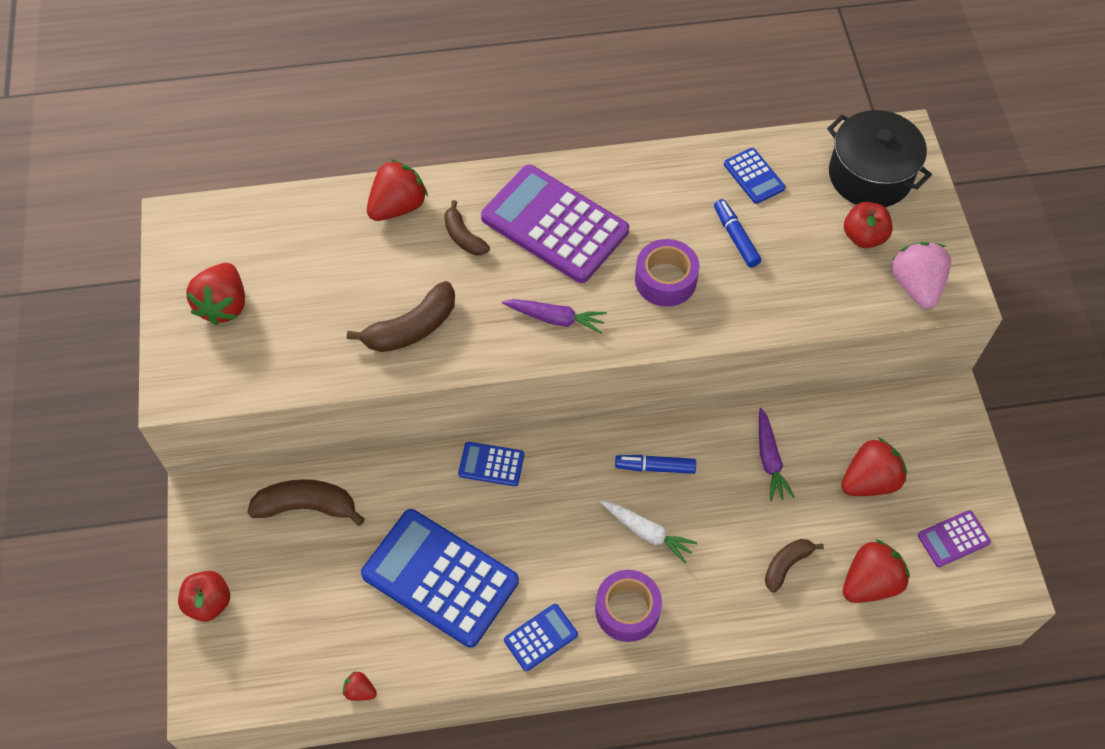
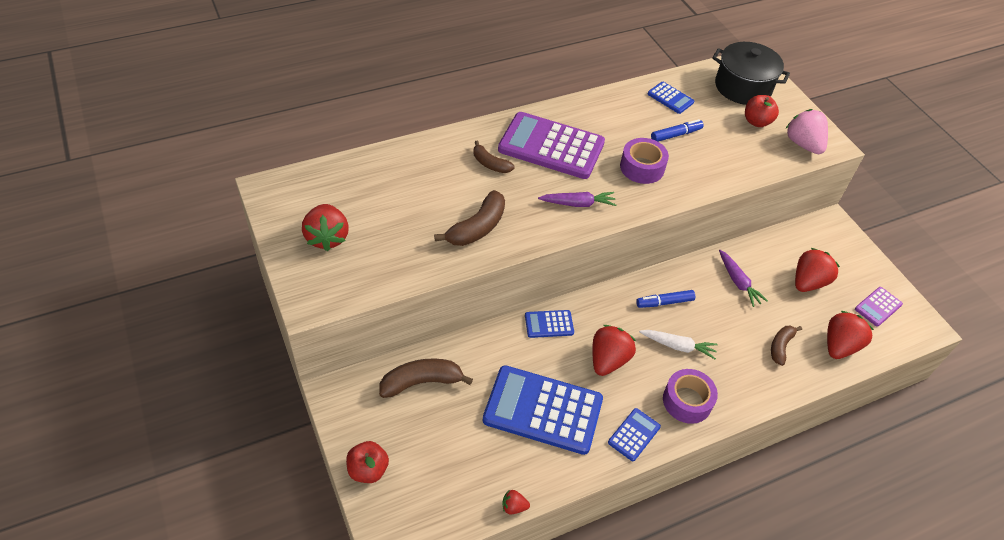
camera: 20 degrees left, 10 degrees down
red strawberry [367,159,428,221] -> red strawberry moved to [592,325,636,376]
blue marker [714,199,761,267] -> blue marker turned 105 degrees clockwise [651,119,704,142]

